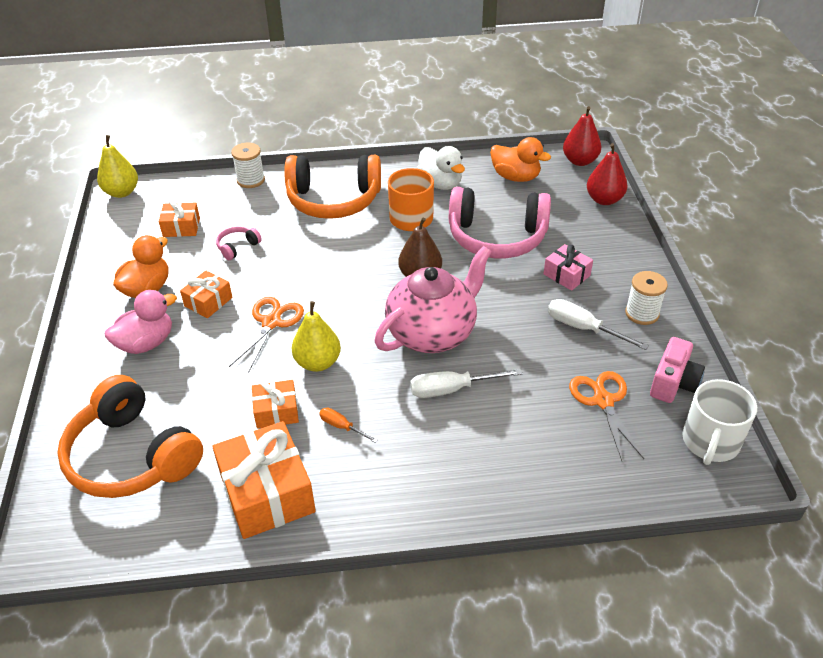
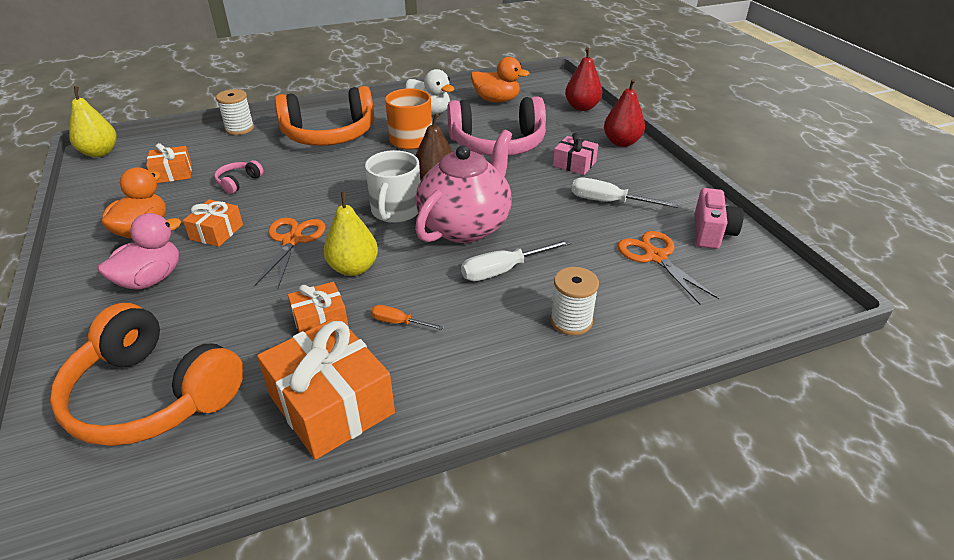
camera: 15 degrees left, 5 degrees down
red pear [563,106,601,166] -> red pear moved to [604,79,645,147]
white spool [625,271,668,325] -> white spool moved to [550,267,599,336]
white mug [682,379,757,465] -> white mug moved to [365,150,420,223]

